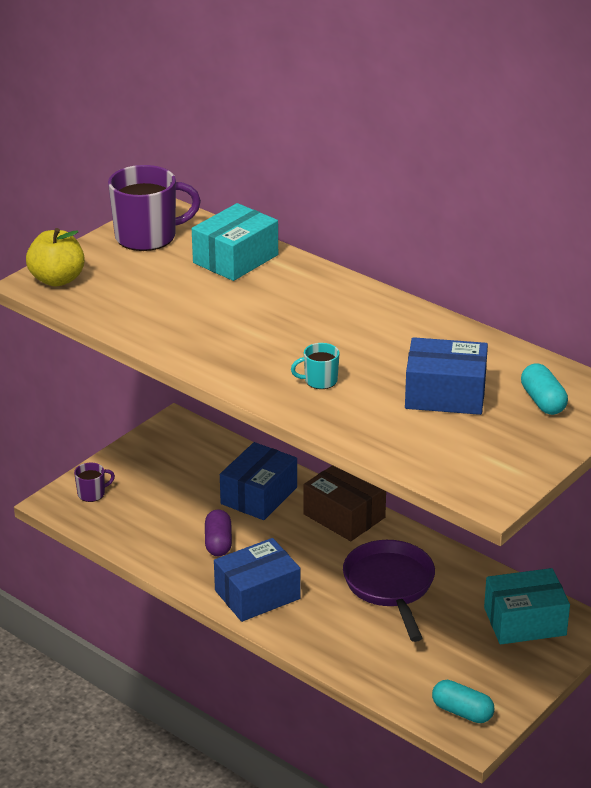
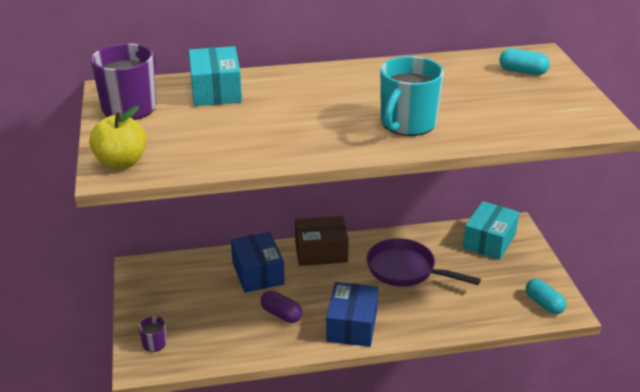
camera: 50 degrees left, 0 degrees up
turquoise mug [291,343,340,389] -> turquoise mug [380,56,444,136], size x2.12
blue box [405,337,488,415] -> none
turquoise capsule [432,680,494,723] -> turquoise capsule turned 75 degrees clockwise [526,279,566,314]

